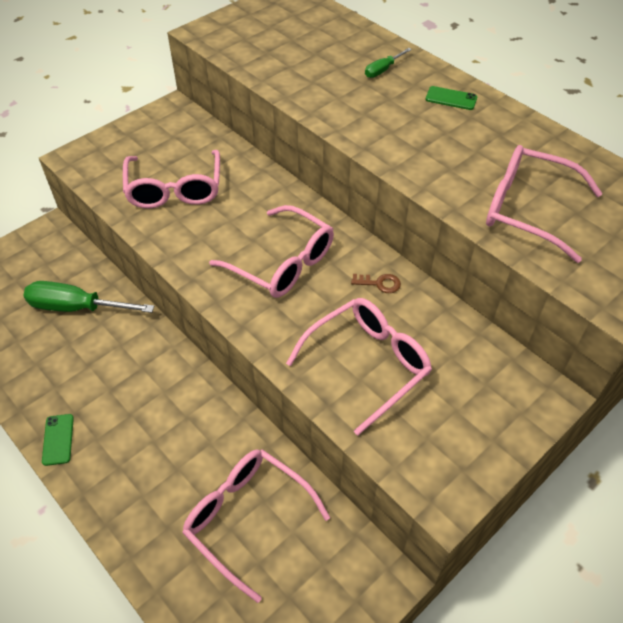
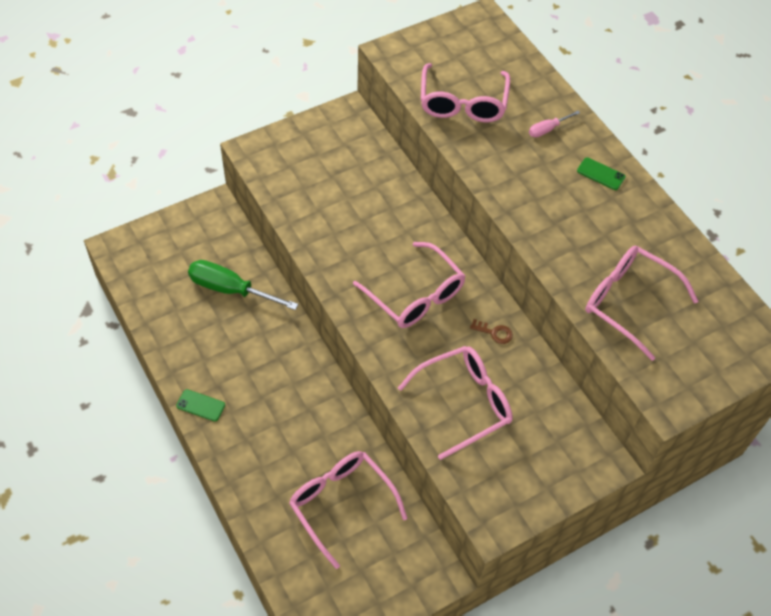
camera: 10 degrees right, 5 degrees up
green phone [42,414,74,466] -> green phone turned 75 degrees counterclockwise [176,389,225,421]
pink glasses [123,150,220,208] -> pink glasses moved to [421,63,510,122]
green screwdriver [365,48,412,78] -> pink screwdriver [529,111,580,137]

